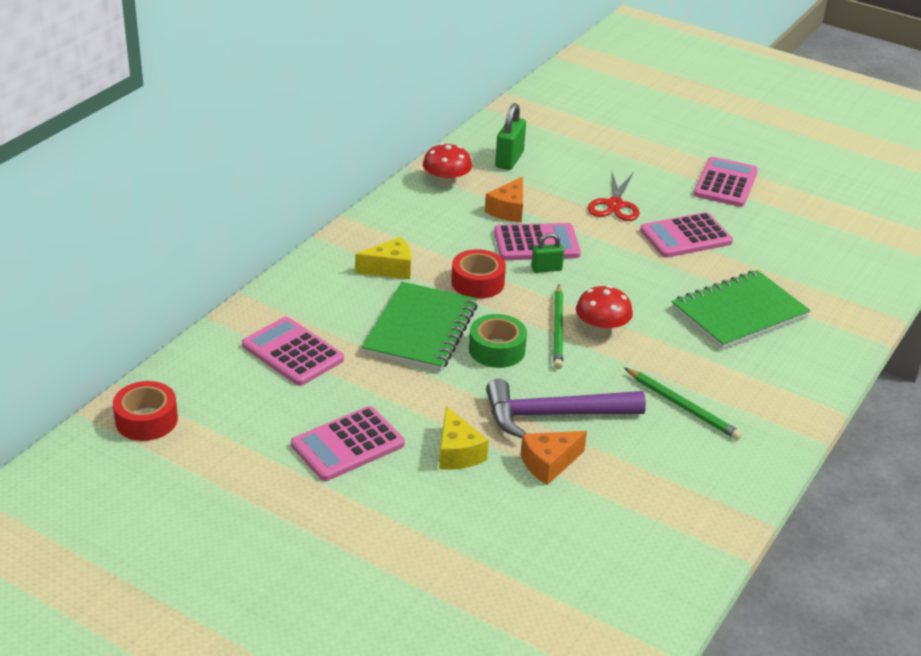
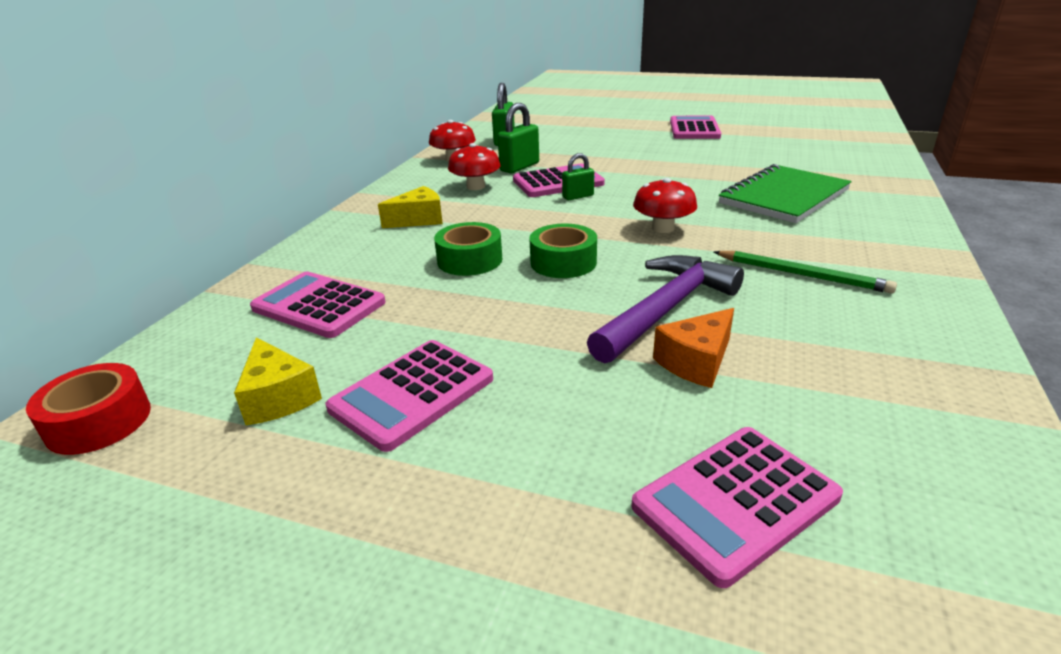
camera: 10 degrees left, 5 degrees down
green notebook [362,282,478,372] -> green tape [434,222,502,276]
yellow cheese [439,406,489,470] -> yellow cheese moved to [234,337,322,425]
red tape [451,249,506,299] -> none
orange cheese [485,177,523,223] -> green padlock [497,103,539,173]
purple hammer [486,379,646,438] -> purple hammer turned 150 degrees clockwise [587,255,744,364]
green pencil [553,285,563,369] -> none
red scissors [588,170,640,221] -> none
pink calculator [640,212,733,258] -> pink calculator moved to [631,427,843,588]
none -> red mushroom [448,143,501,190]

